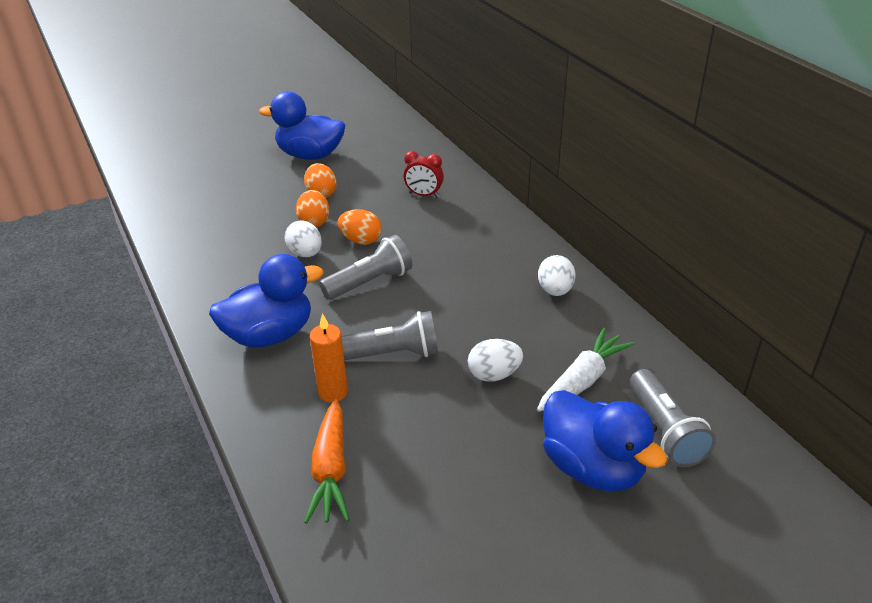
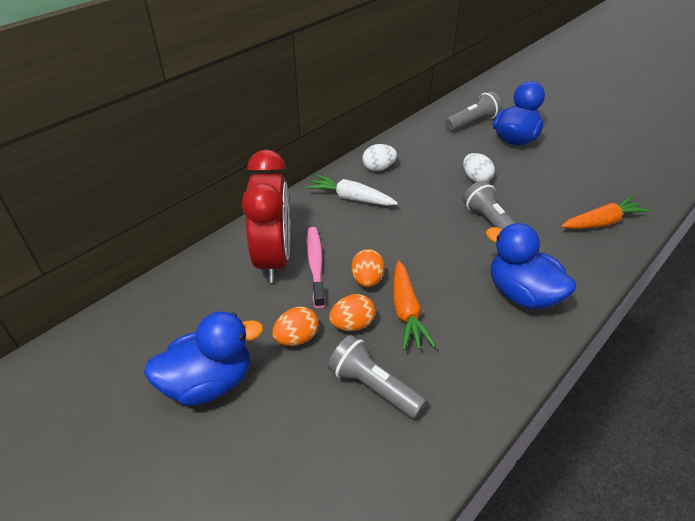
camera: 110 degrees left, 5 degrees up
blue duck [259,92,345,160] -> blue duck turned 105 degrees counterclockwise [144,311,263,406]
white egg [284,220,322,257] -> orange carrot [393,261,436,351]
orange candle [310,313,348,403] -> none
grey flashlight [319,235,412,300] -> grey flashlight moved to [328,335,427,419]
red clock [403,151,444,197] -> red clock [242,149,290,283], size x2.30
white carrot [537,328,634,412] -> white carrot moved to [306,174,398,206]
none -> pink toothbrush [307,227,325,308]

